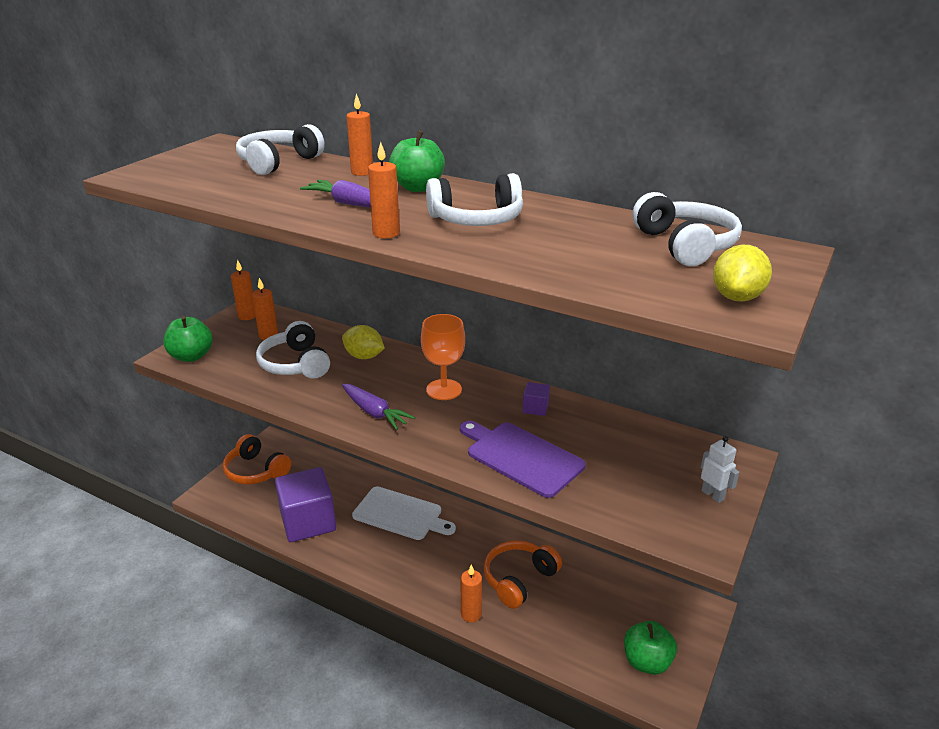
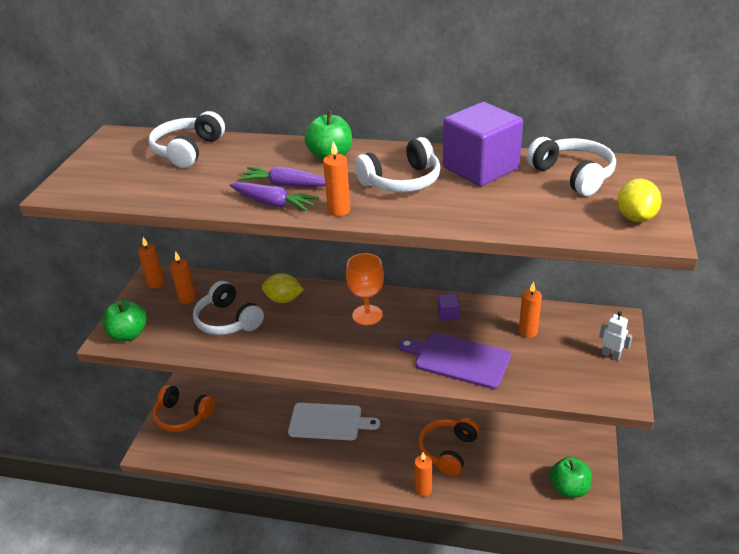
camera: 15 degrees left, 5 degrees up
purple cube [275,467,336,542] -> purple cube moved to [443,102,523,186]
purple carrot [342,384,415,430] -> purple carrot moved to [229,182,319,212]
orange candle [346,93,373,176] -> orange candle moved to [519,281,542,338]

